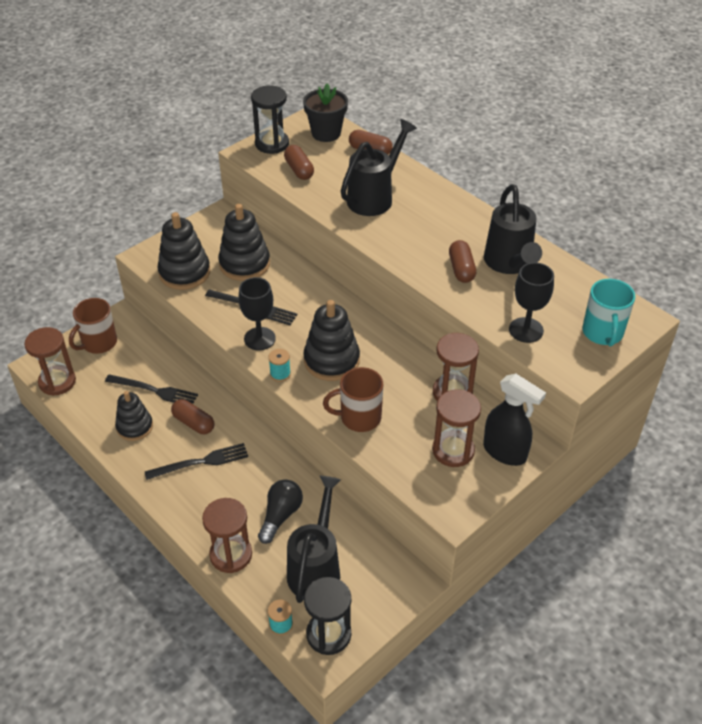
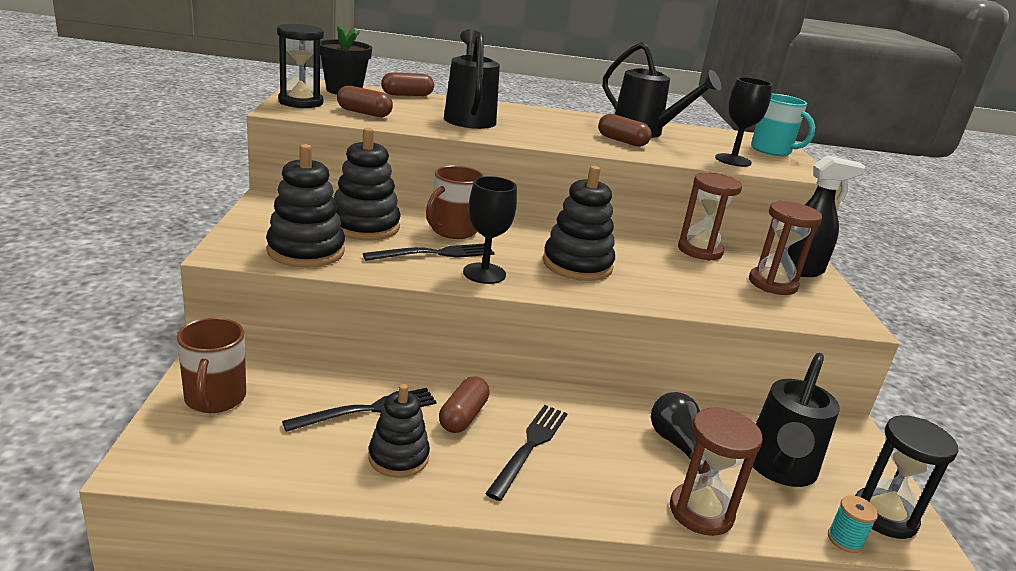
camera: 50 degrees left, 20 degrees down
brown hourglass [24,327,76,396] -> none
brown capsule [171,399,214,434] -> brown capsule turned 60 degrees counterclockwise [439,376,490,433]
turquoise spool [268,349,291,382] -> none
black watering can [287,476,341,603] -> black watering can turned 120 degrees counterclockwise [753,353,840,487]
brown mug [323,367,383,432] -> brown mug moved to [426,166,484,239]

